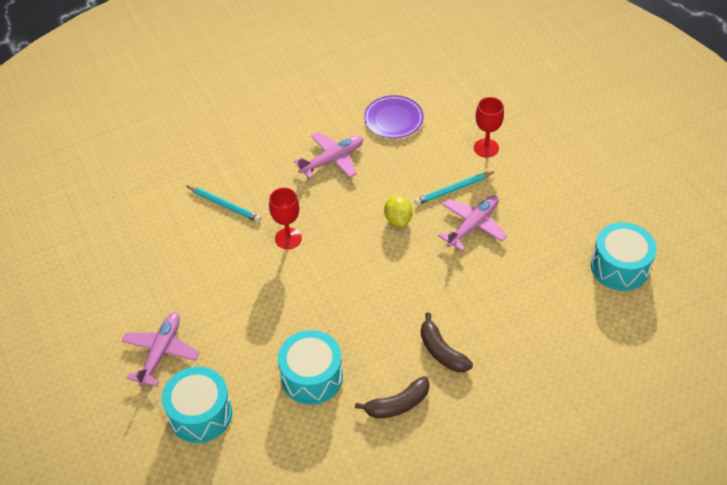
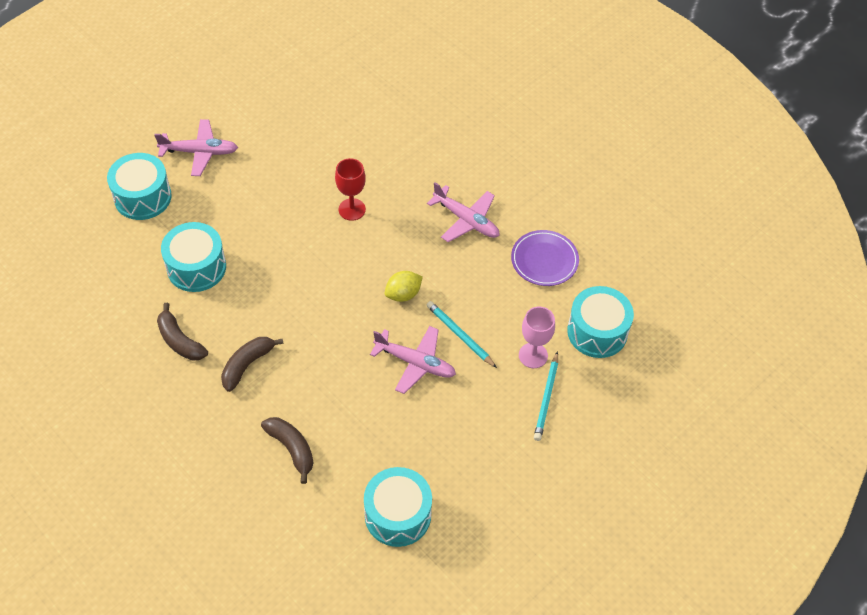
camera: 70 degrees right, 5 degrees up
turquoise pencil [187,186,261,222] -> turquoise pencil moved to [534,351,558,441]
red goblet [474,97,504,157] -> pink goblet [519,307,555,368]
none -> brown banana [261,417,313,484]
none -> turquoise drum [567,286,634,358]

